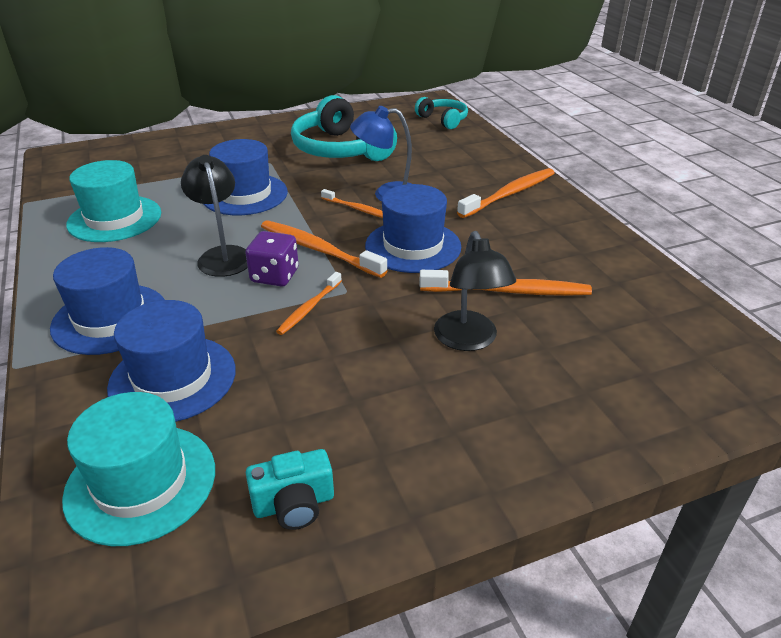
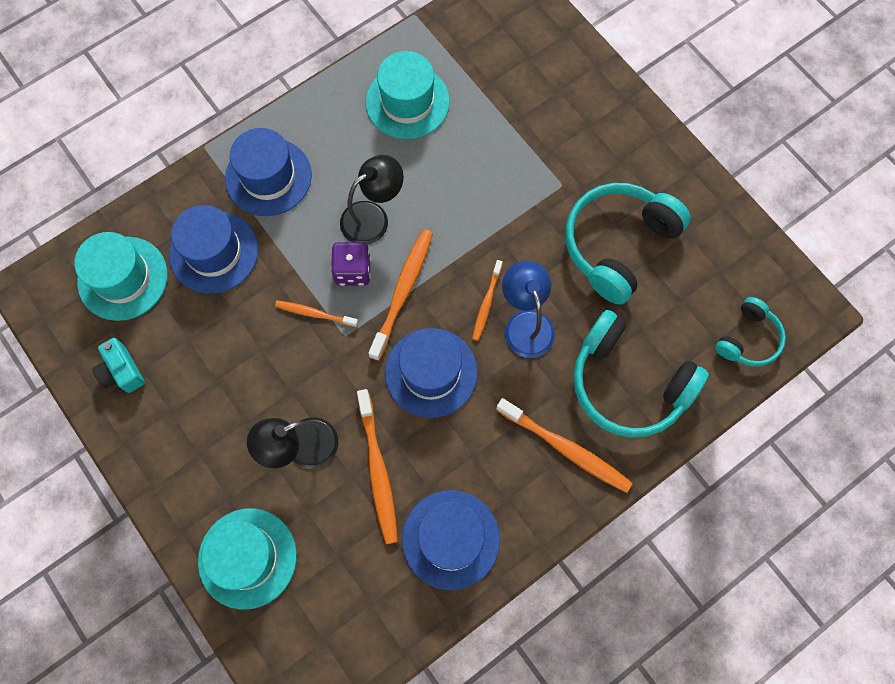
camera: 75 degrees right, 35 degrees up
blue hat [204,139,288,215] -> blue hat moved to [402,490,500,590]
none -> turquoise hat [198,508,297,610]
none -> turquoise headphones [573,310,709,438]

